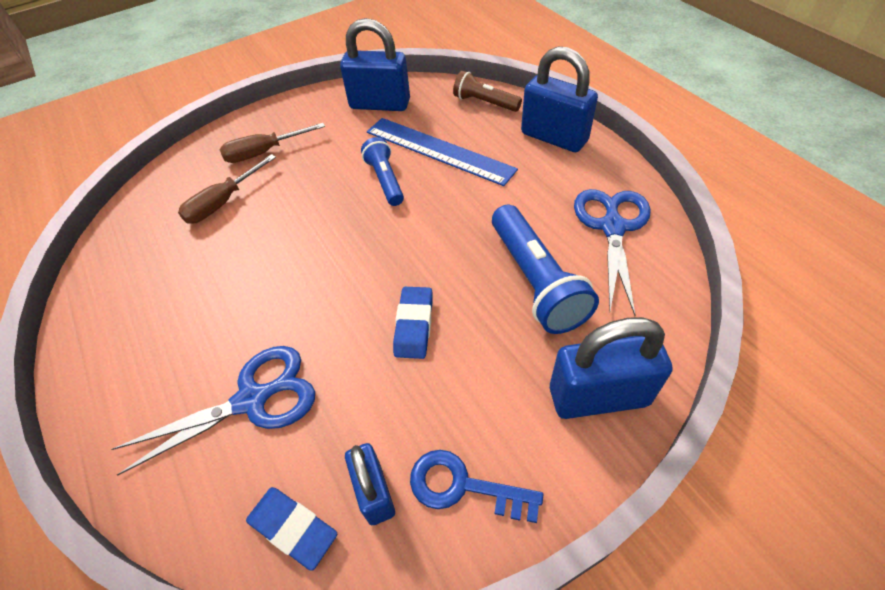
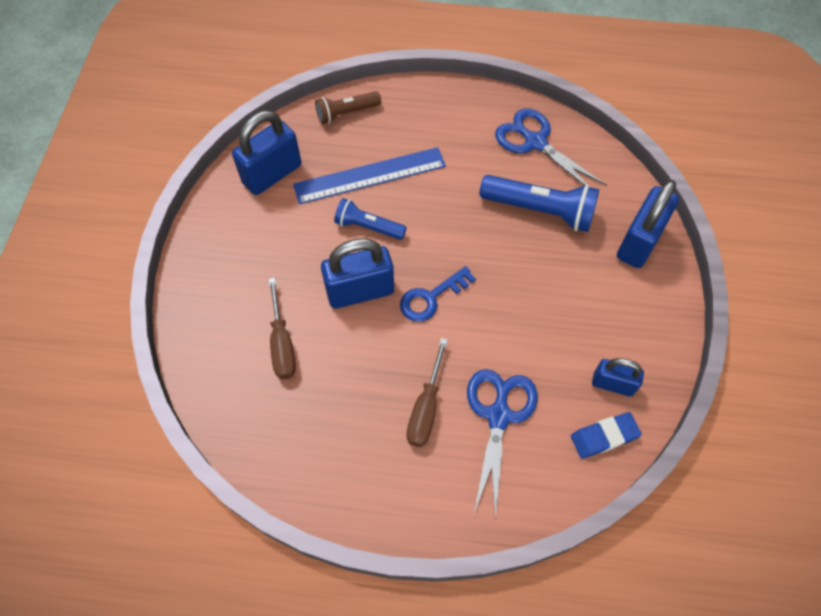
camera: 55 degrees left, 10 degrees up
brown screwdriver [219,123,325,163] -> brown screwdriver moved to [407,338,448,447]
blue eraser [393,287,433,359] -> none
blue key [410,450,543,523] -> blue key moved to [400,266,476,322]
blue padlock [521,47,598,152] -> blue padlock moved to [321,238,394,309]

